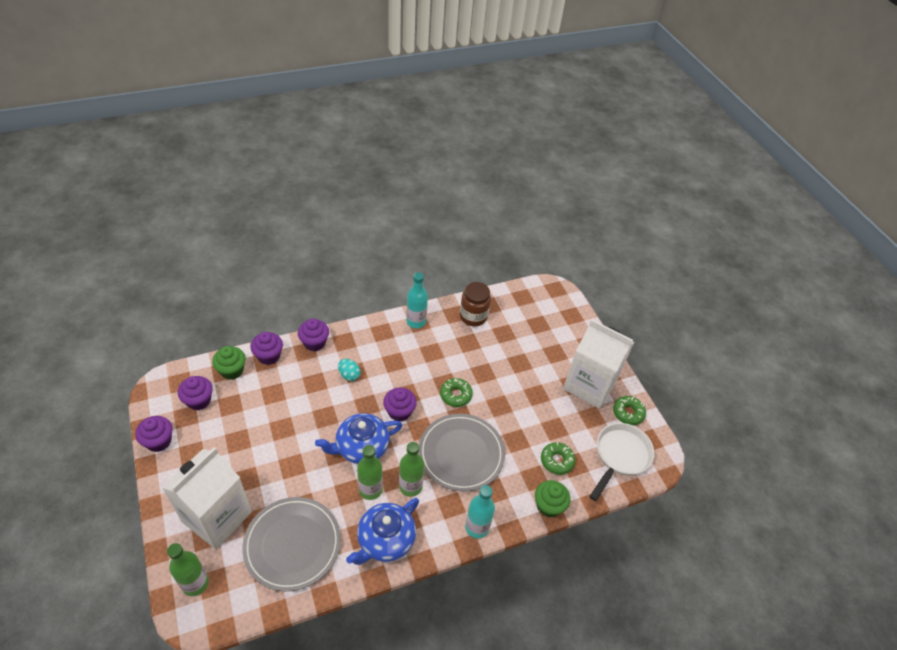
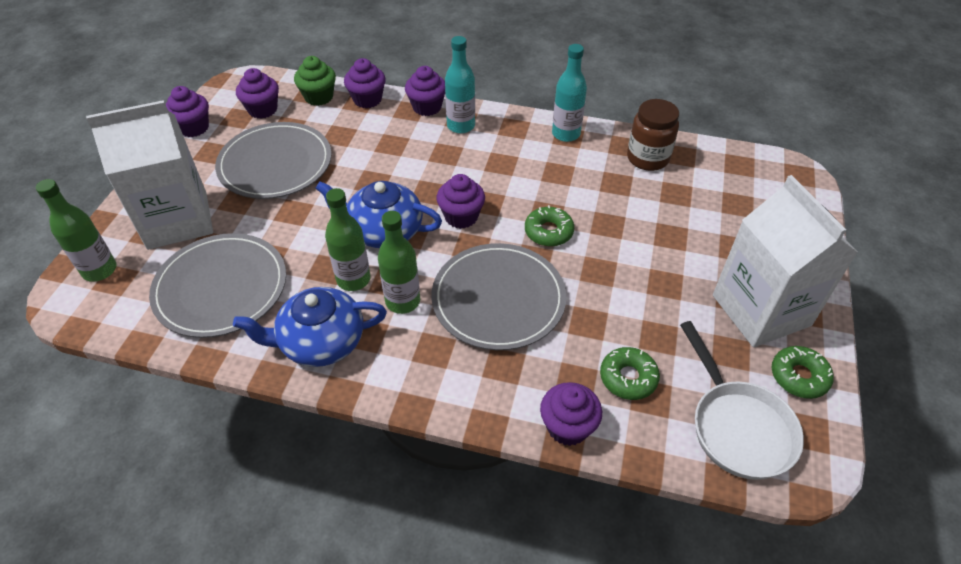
camera: 40 degrees right, 0 degrees up
turquoise egg [338,359,361,381] -> none
turquoise bottle [465,485,495,539] -> turquoise bottle moved to [445,36,475,133]
green cupcake [535,480,571,517] -> purple cupcake [540,382,602,446]
white pan [589,423,654,501] -> white pan turned 90 degrees clockwise [680,321,804,480]
none -> grey plate [215,122,332,199]

